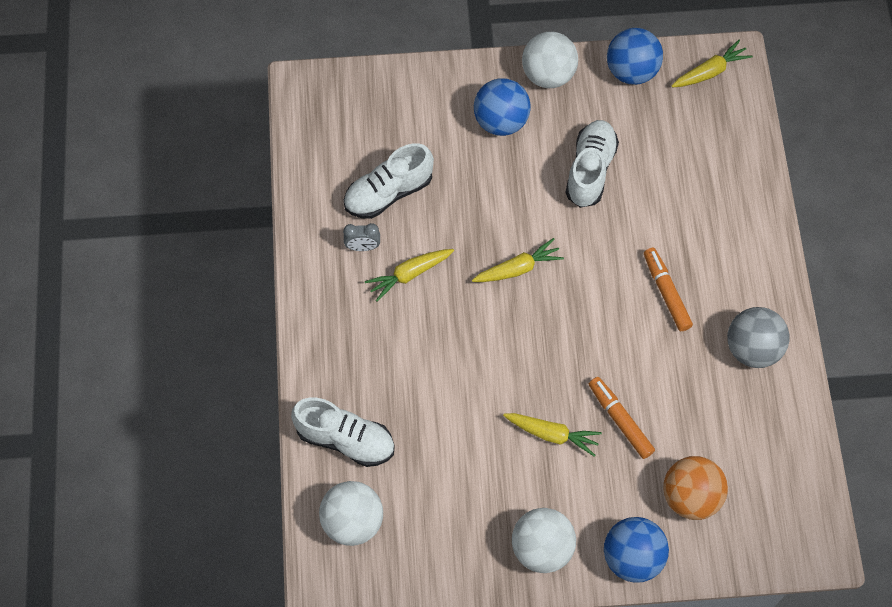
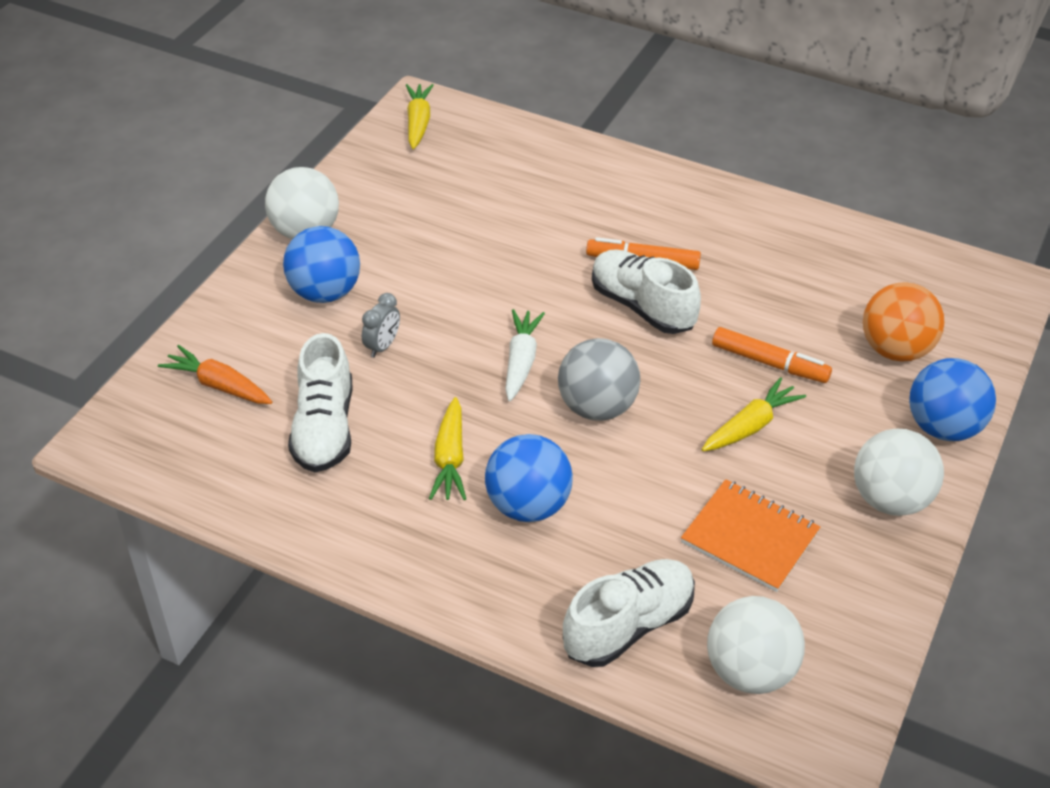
camera: 60 degrees left, 20 degrees down
grey clock [343,223,380,251] -> grey clock moved to [362,293,400,358]
yellow carrot [472,238,564,282] -> white carrot [505,309,545,401]
white shoe [565,120,619,208] -> white shoe moved to [592,249,701,334]
orange marker [589,377,655,459] -> orange marker turned 150 degrees counterclockwise [712,327,832,383]
blue ball [607,28,663,85] -> blue ball moved to [485,434,573,522]
grey ball [727,307,790,368] -> grey ball moved to [558,338,640,421]
none -> orange carrot [158,345,272,404]
none -> orange notebook [681,479,820,592]

